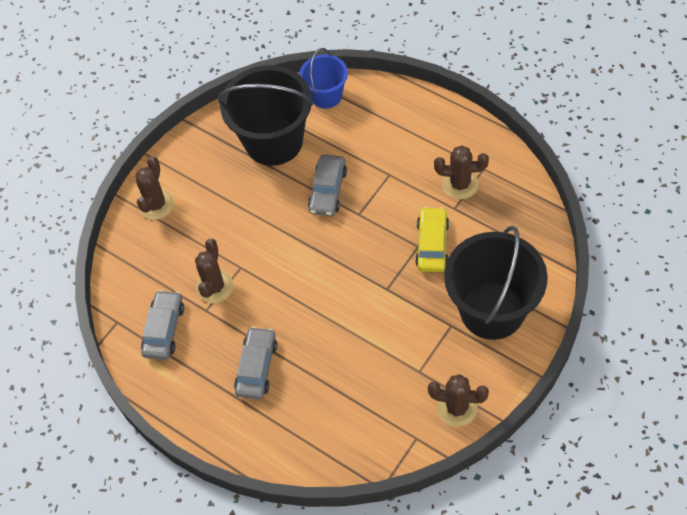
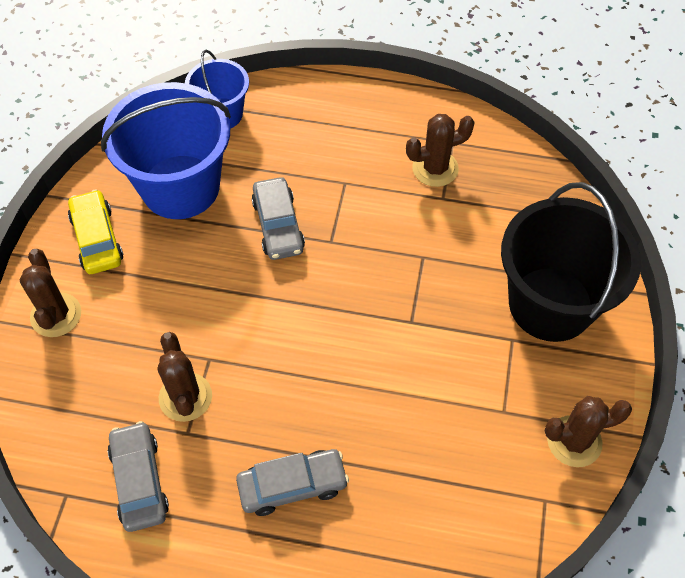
camera: 30 degrees left, 0 degrees up
black bucket [218,65,314,166] -> blue bucket [101,82,231,219]
grey car [234,327,277,399] -> grey car turned 90 degrees clockwise [236,449,349,516]
yellow car [415,207,449,272] -> yellow car moved to [68,189,123,274]

